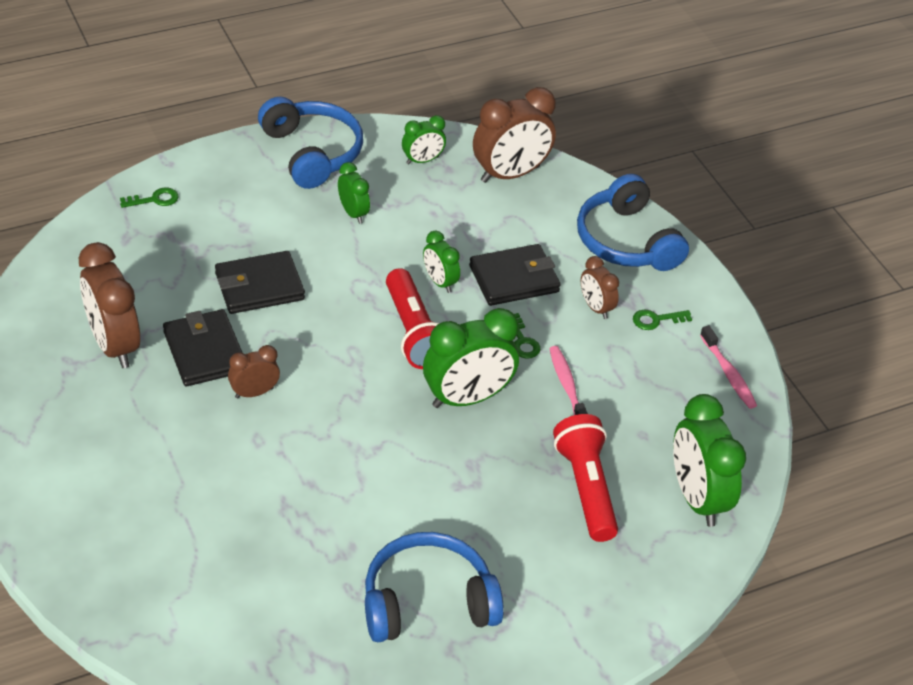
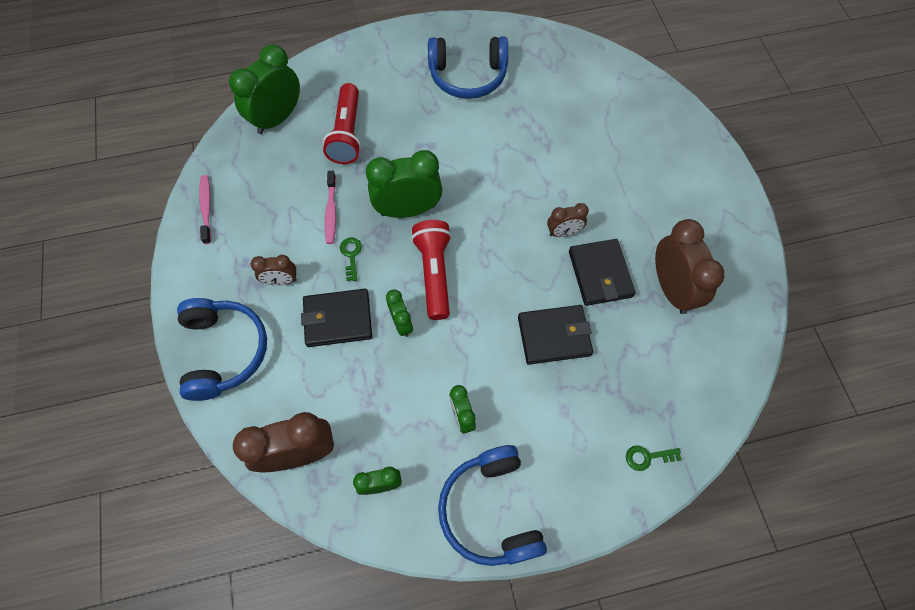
camera: 165 degrees left, 20 degrees up
brown clock [581,256,619,319] -> brown clock turned 105 degrees clockwise [251,255,297,286]
green key [633,310,692,330] -> none
green clock [673,394,746,527] -> green clock turned 135 degrees counterclockwise [229,44,300,134]

